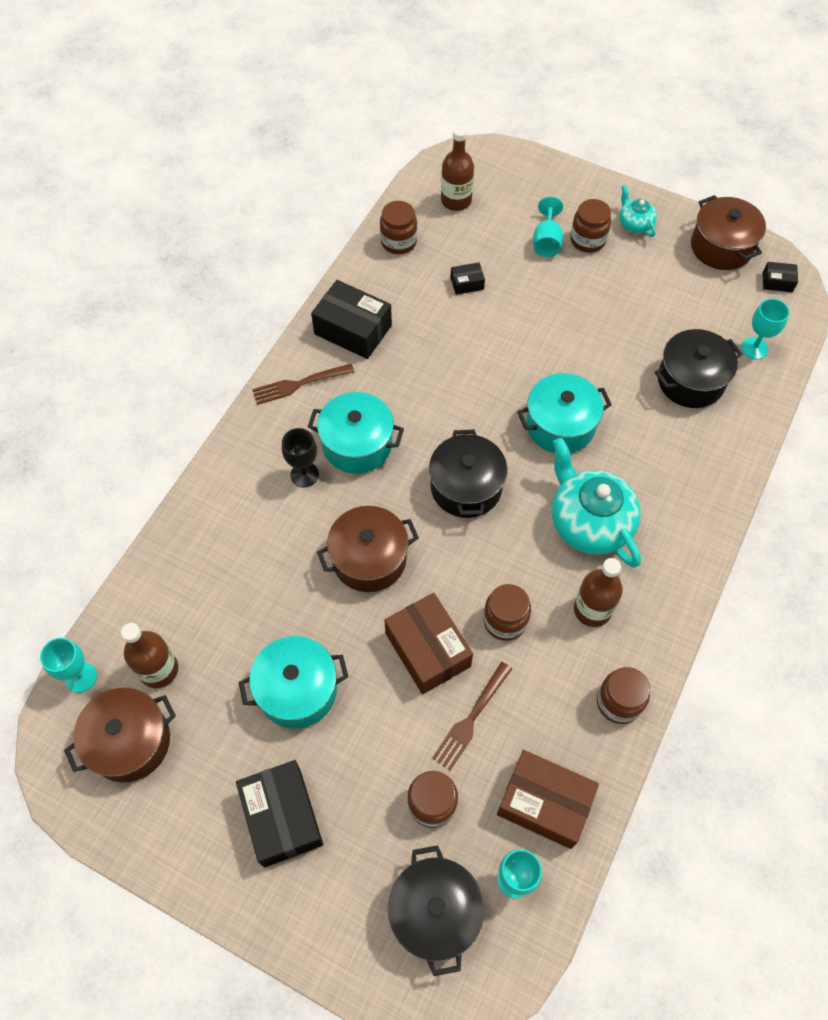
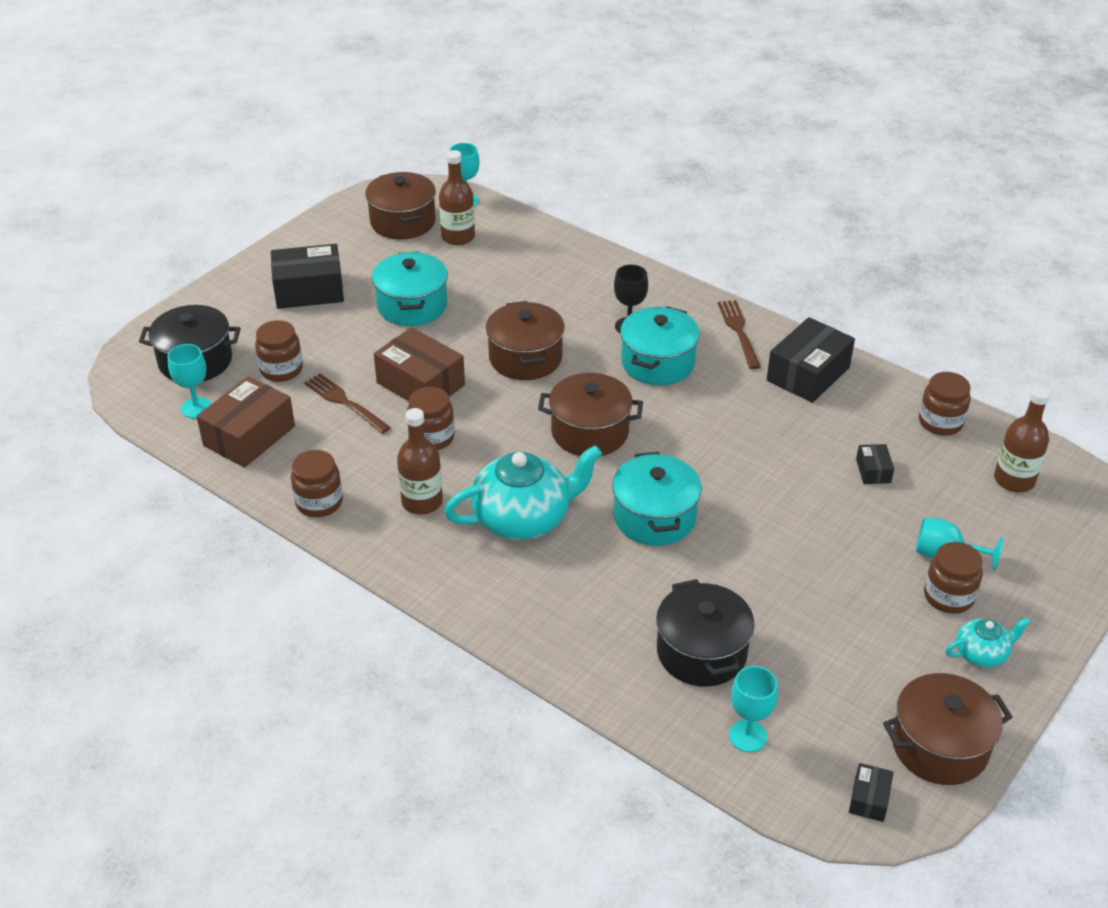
camera: 100 degrees right, 20 degrees down
brown box [384,593,473,694] -> brown box turned 60 degrees clockwise [374,327,465,401]
black pot [429,429,507,518] -> brown pot [538,373,643,456]

